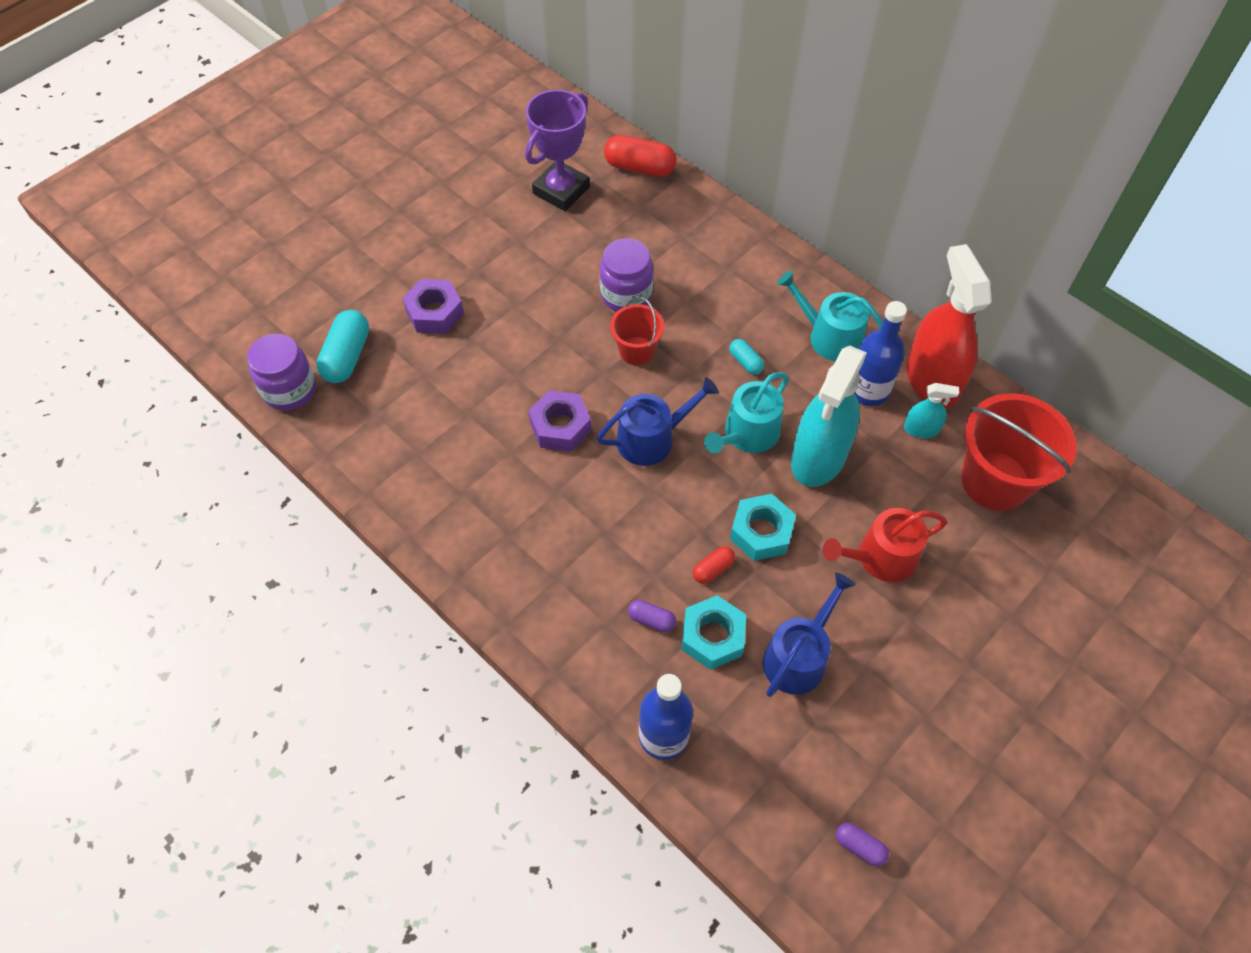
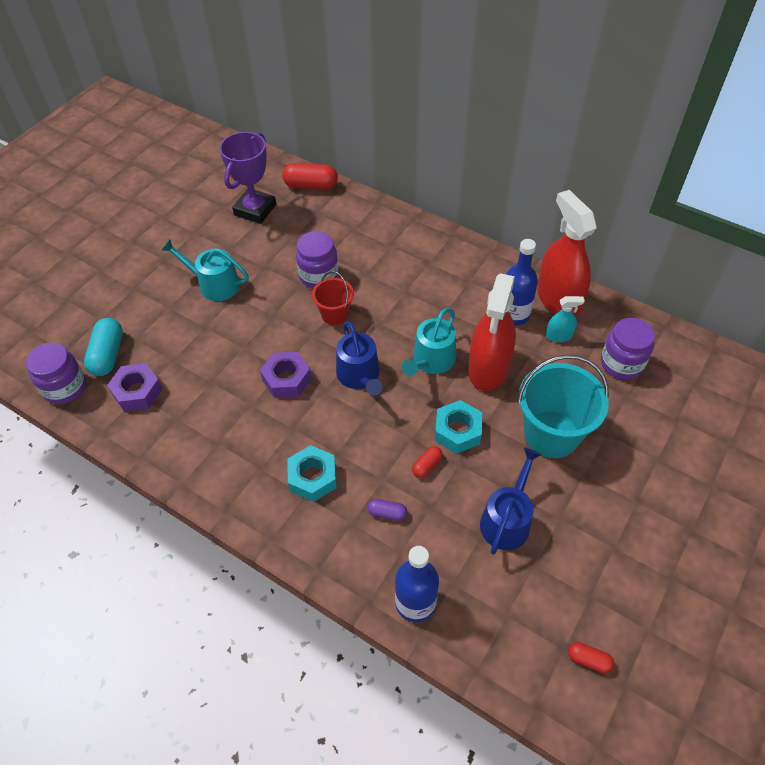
camera: 10 degrees left, 5 degrees down
purple nut [402,279,464,334] -> purple nut moved to [107,363,162,412]
blue watering can [597,377,719,466] -> blue watering can turned 105 degrees clockwise [336,321,382,396]
turquoise nut [681,595,746,670] -> turquoise nut moved to [288,445,337,502]
turquoise capsule [729,339,764,375] -> none
turquoise watering can [777,271,883,361] -> turquoise watering can moved to [161,239,249,301]
turquoise spray bottle [791,346,867,487] -> red spray bottle [468,273,516,391]
red watering can [823,508,947,582] -> turquoise bucket [517,355,609,458]
purple capsule [836,822,889,866] -> red capsule [568,642,614,673]
red bucket [961,393,1076,511] -> purple jar [601,318,655,379]

